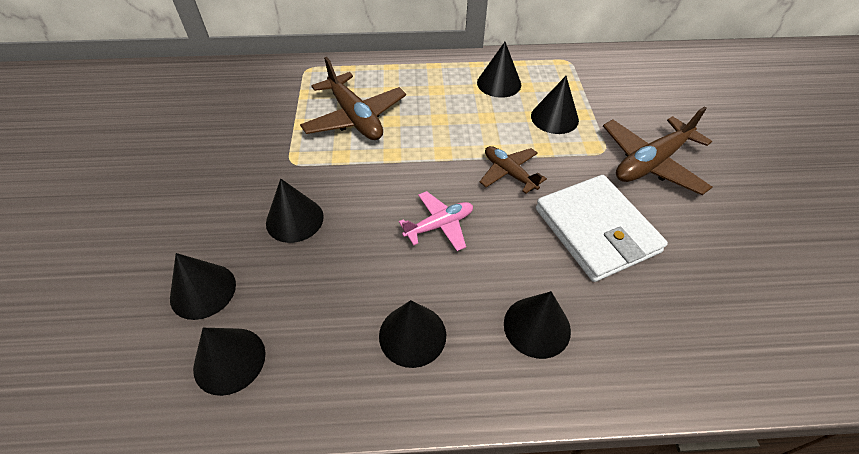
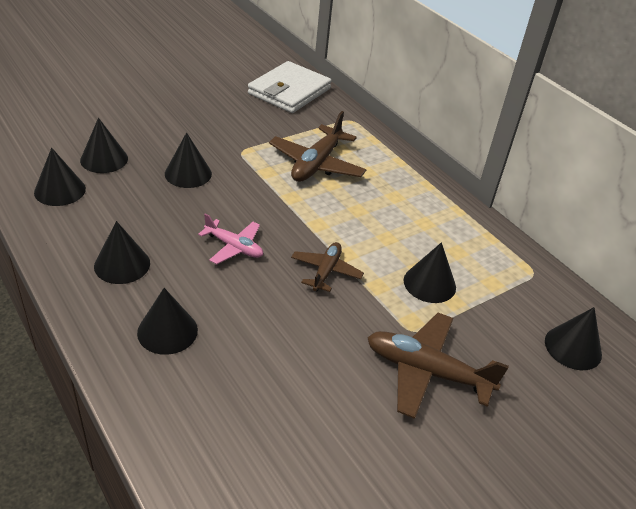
camera: 55 degrees right, 10 degrees down
black cone [477,42,521,98] -> black cone moved to [545,307,602,370]
white wallet [536,175,668,282] -> white wallet moved to [248,61,332,113]

